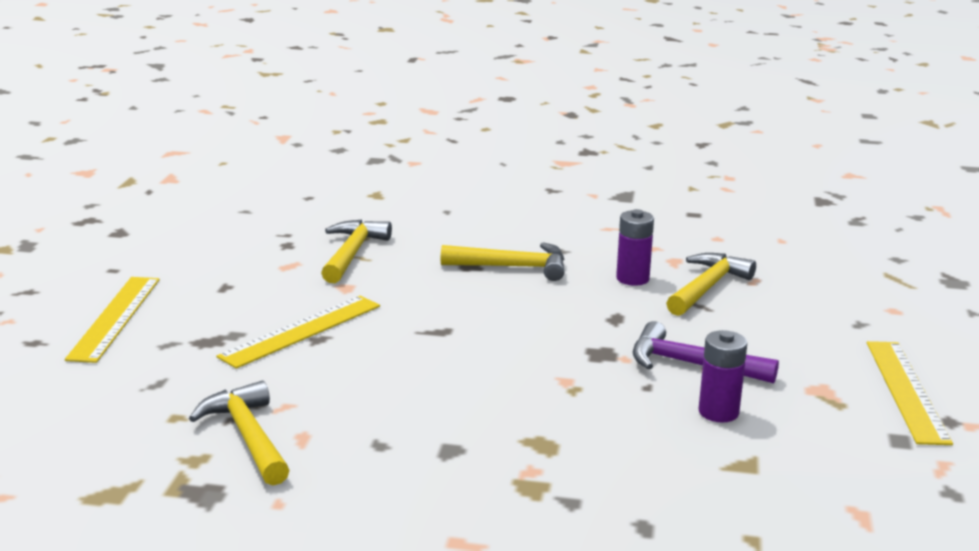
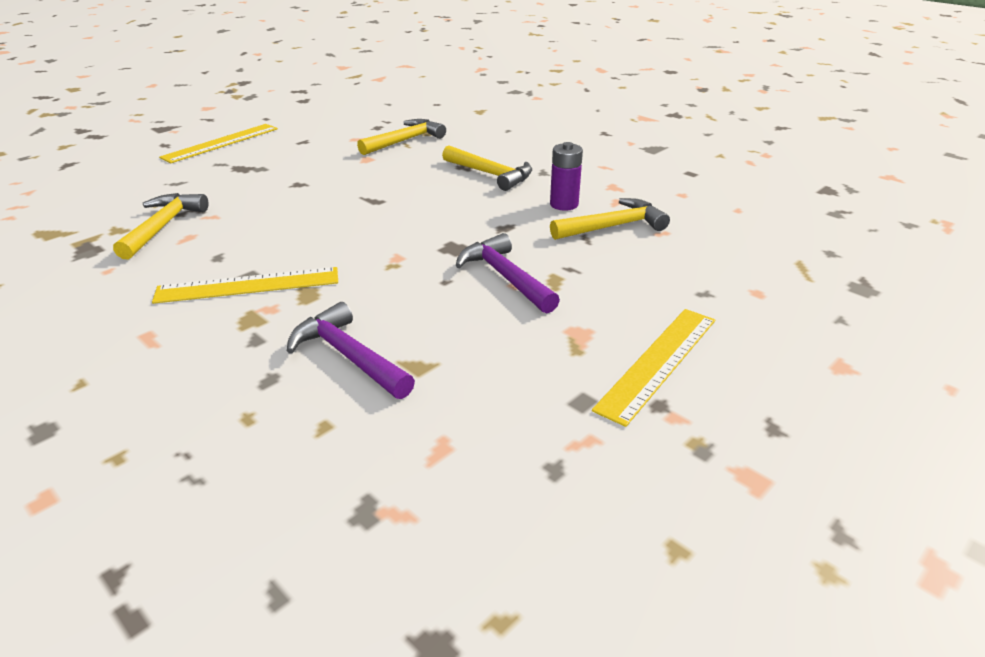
camera: 35 degrees right, 10 degrees up
yellow ruler [216,296,380,369] -> yellow ruler moved to [152,267,338,304]
purple battery [699,330,747,423] -> none
none -> purple hammer [287,302,415,399]

